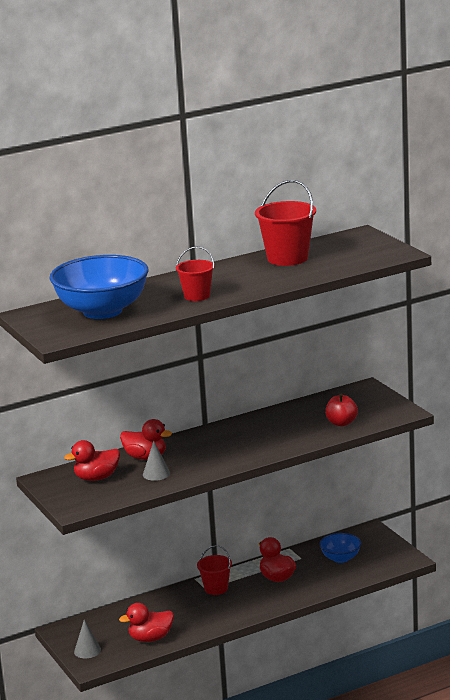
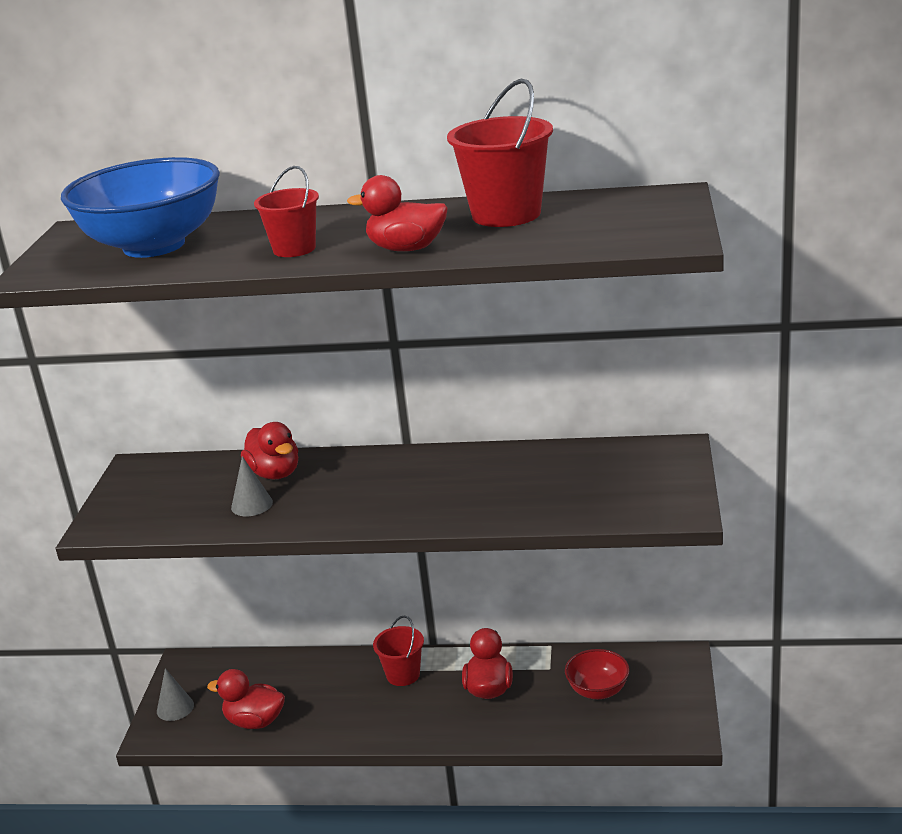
camera: 35 degrees right, 5 degrees up
red duck [64,440,120,481] -> red duck moved to [347,175,448,251]
blue bowl [319,533,361,563] -> red bowl [565,649,630,699]
red apple [325,394,358,426] -> none

